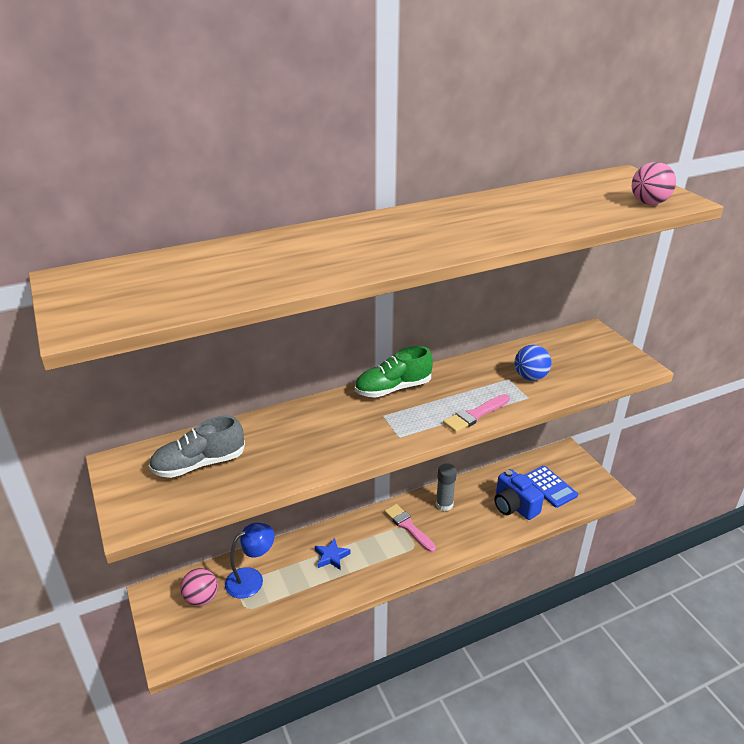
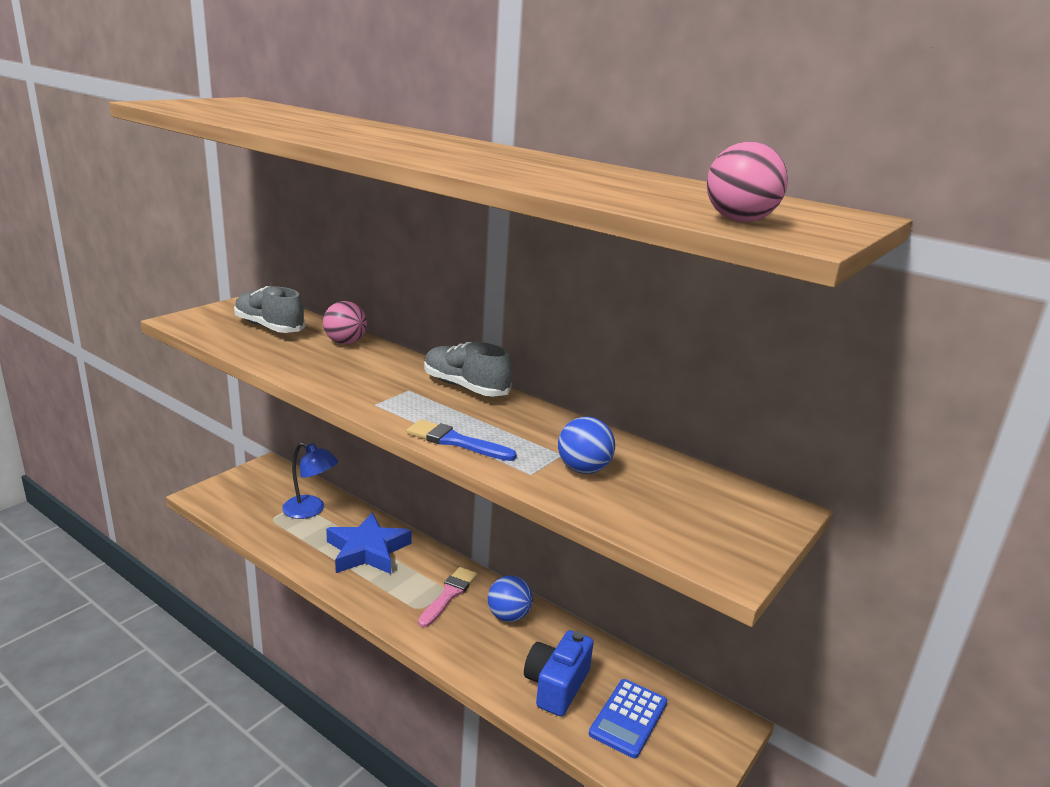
camera: 60 degrees right, 10 degrees down
pink ball [181,568,218,606] -> pink ball moved to [323,301,367,344]
blue star [315,538,351,570] -> blue star [326,512,412,574], size x1.95
green shoe [355,346,433,398] -> grey shoe [424,342,512,397]
grey glue stick [436,463,457,511] -> blue ball [488,576,533,622]
pink brush [443,394,510,432] -> blue brush [407,419,517,461]

